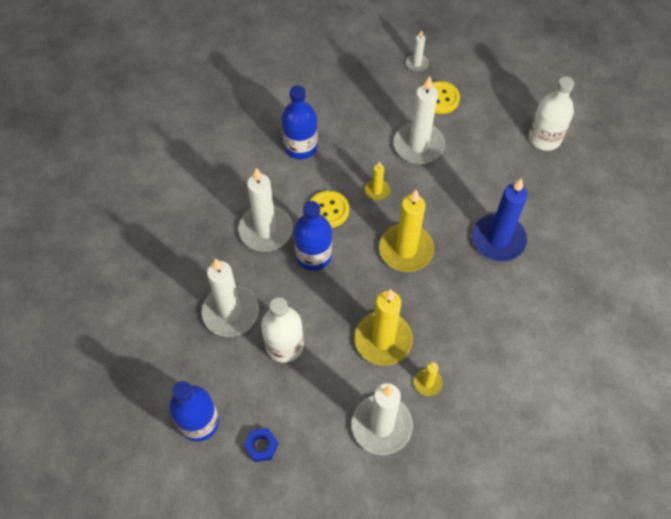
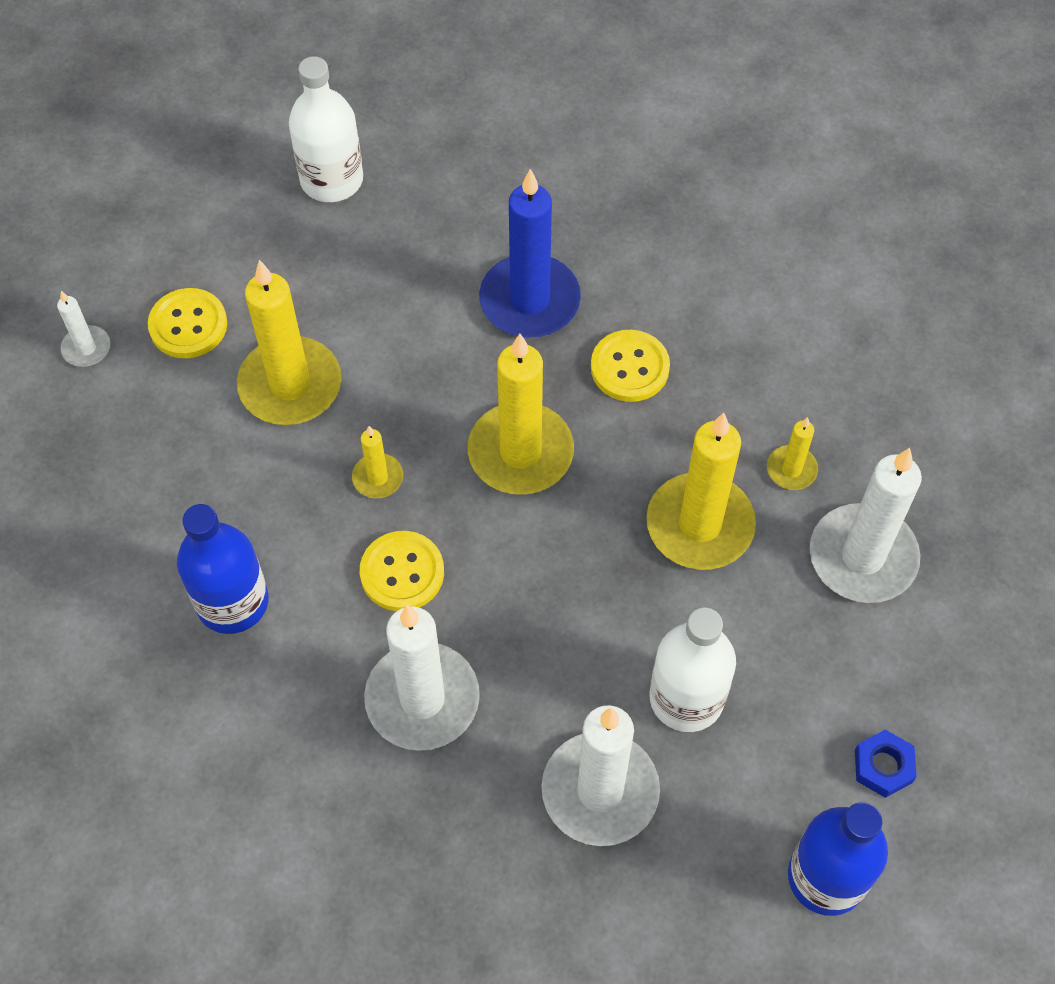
camera: 80 degrees left, 0 degrees up
blue bottle [294,201,332,271] -> none
white candle [394,76,445,164] -> yellow candle [237,260,341,425]
none -> yellow button [591,330,670,402]

